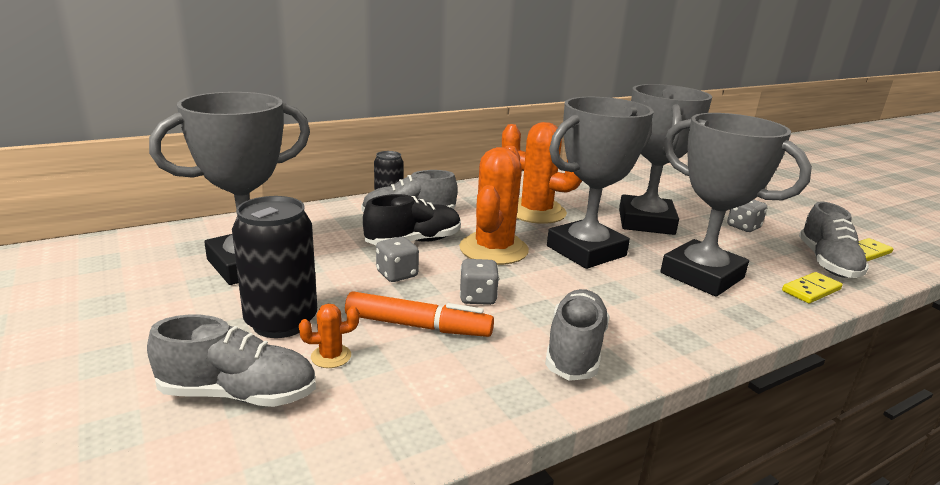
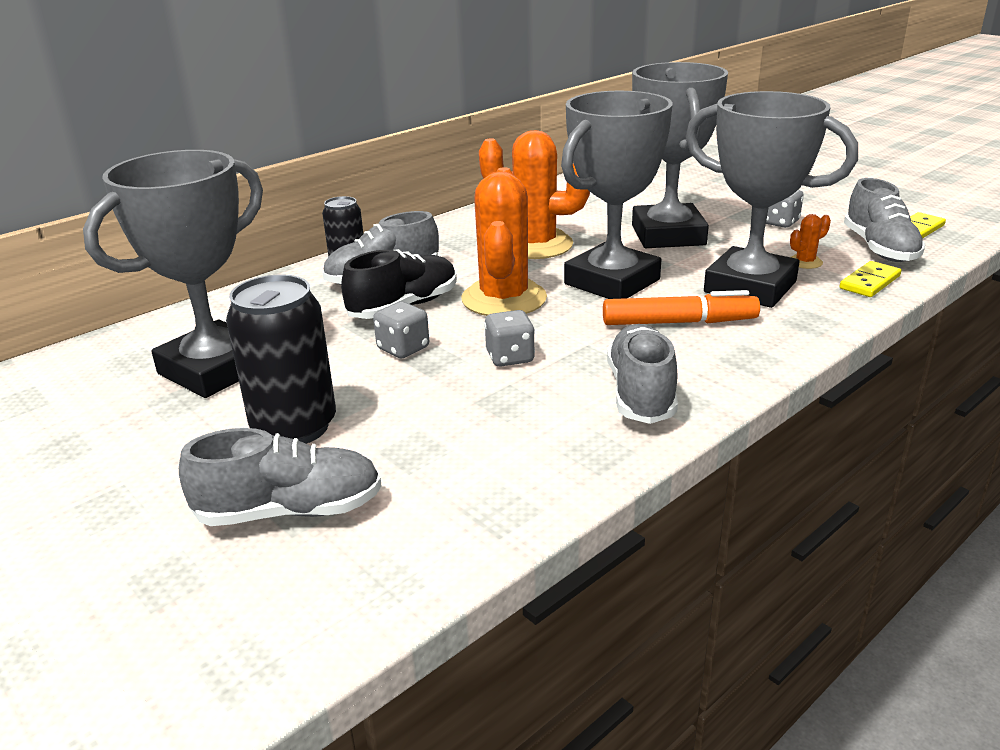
camera: 10 degrees left, 5 degrees up
orange cactus [299,304,359,368] -> orange cactus moved to [790,214,831,269]
orange marker [345,291,494,337] -> orange marker moved to [603,290,760,325]

